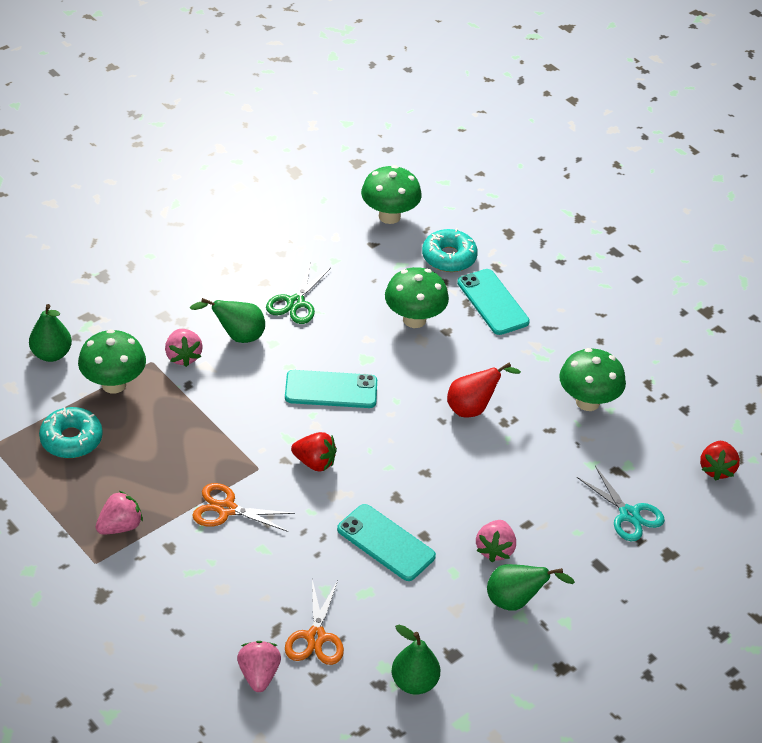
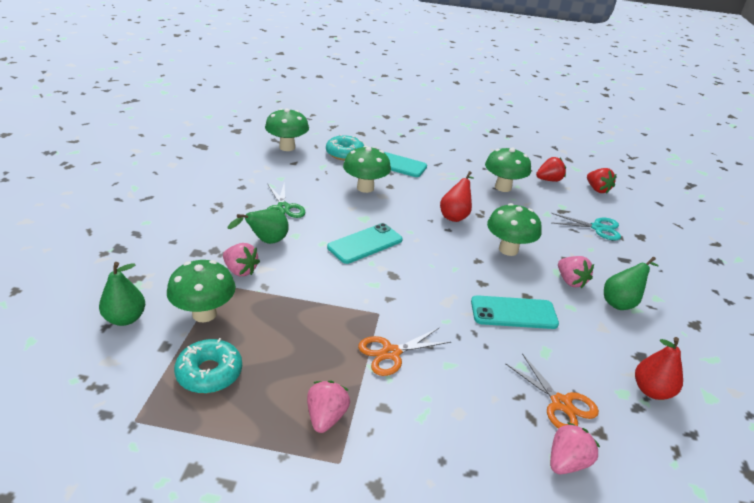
camera: 40 degrees left, 10 degrees down
pink strawberry [237,641,281,692] -> pink strawberry turned 90 degrees clockwise [550,422,600,474]
red strawberry [291,432,337,471] -> red strawberry moved to [536,157,566,182]
green pear [392,625,440,695] -> red pear [635,337,683,400]
none -> green mushroom [487,203,542,256]

